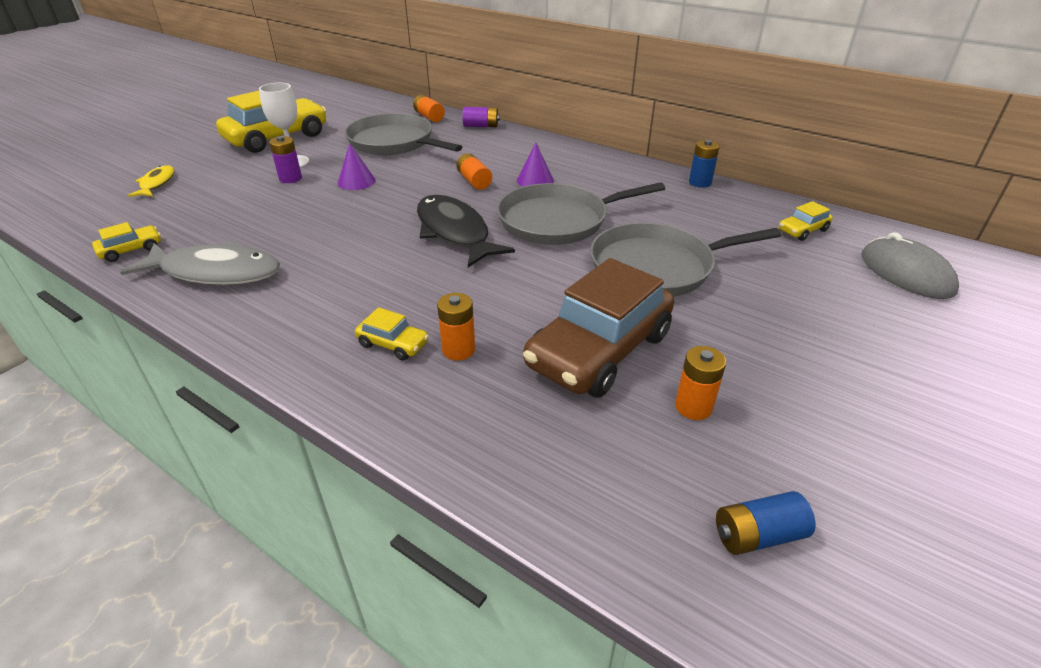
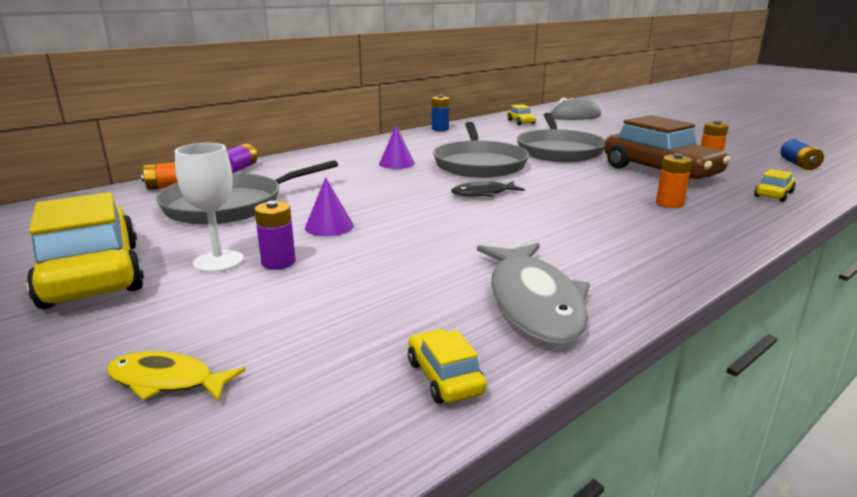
camera: 75 degrees left, 15 degrees down
grey fish [120,241,280,285] -> grey fish turned 150 degrees clockwise [477,243,590,344]
yellow car [355,307,429,360] -> yellow car moved to [754,169,796,202]
black fish [417,195,515,267] -> black fish [451,181,525,197], size x0.54
orange battery [456,153,492,190] -> none

